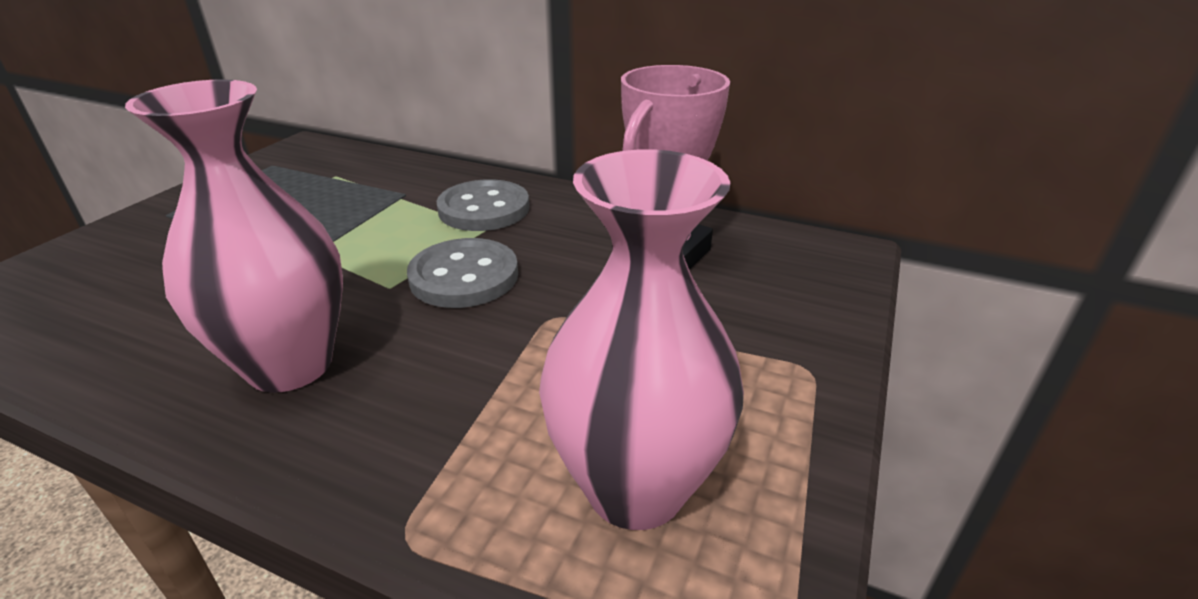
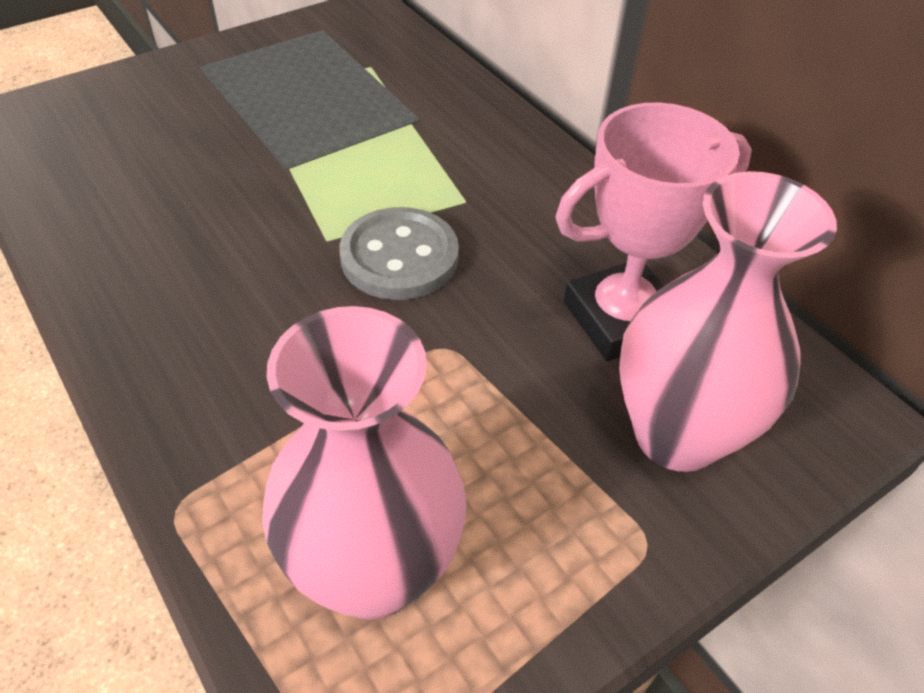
camera: 30 degrees right, 15 degrees up
pink vase [125,79,343,393] -> pink vase moved to [619,171,837,472]
grey button [437,179,529,231] -> none

